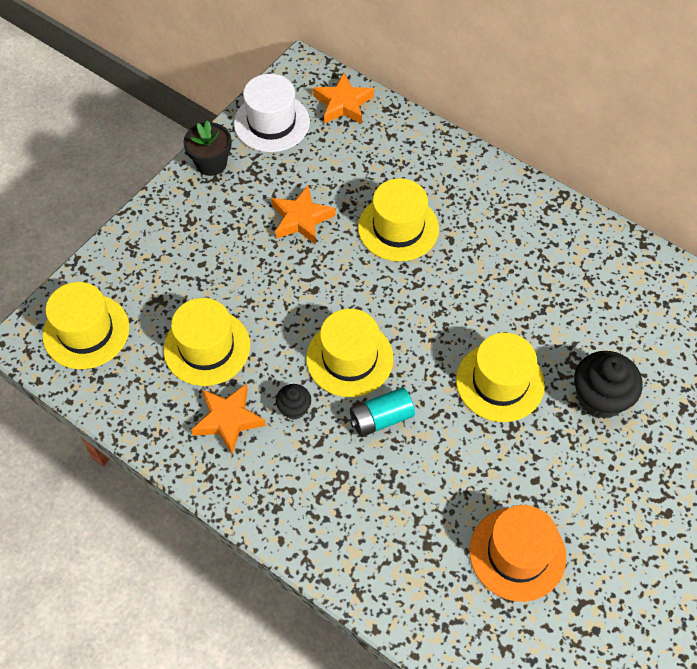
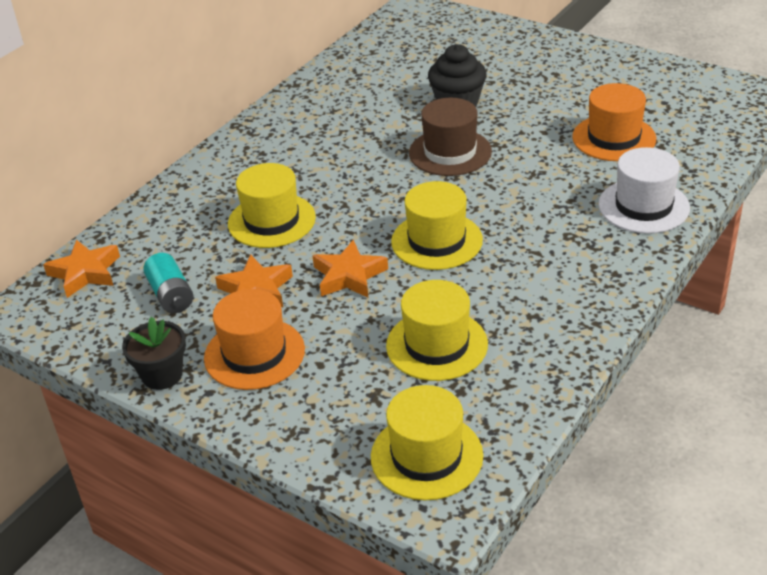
camera: 90 degrees left, 20 degrees down
orange star [191,383,266,454] -> orange star moved to [313,240,388,298]
white hat [234,74,310,152] -> white hat moved to [598,147,690,234]
black cupcake [276,384,311,420] -> none
turquoise battery [350,387,415,437] -> turquoise battery moved to [143,253,193,313]
yellow hat [456,333,545,422] -> brown hat [409,98,492,176]
none -> orange hat [204,289,305,390]

